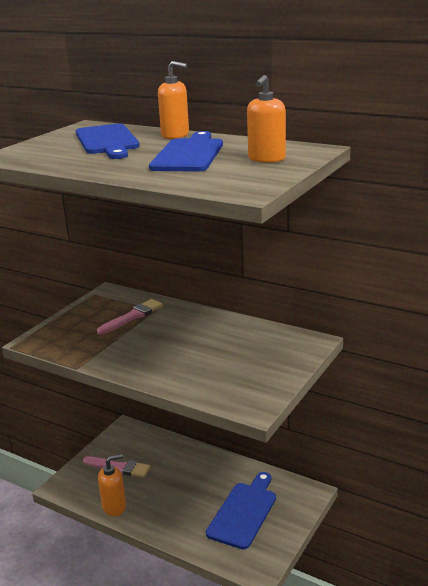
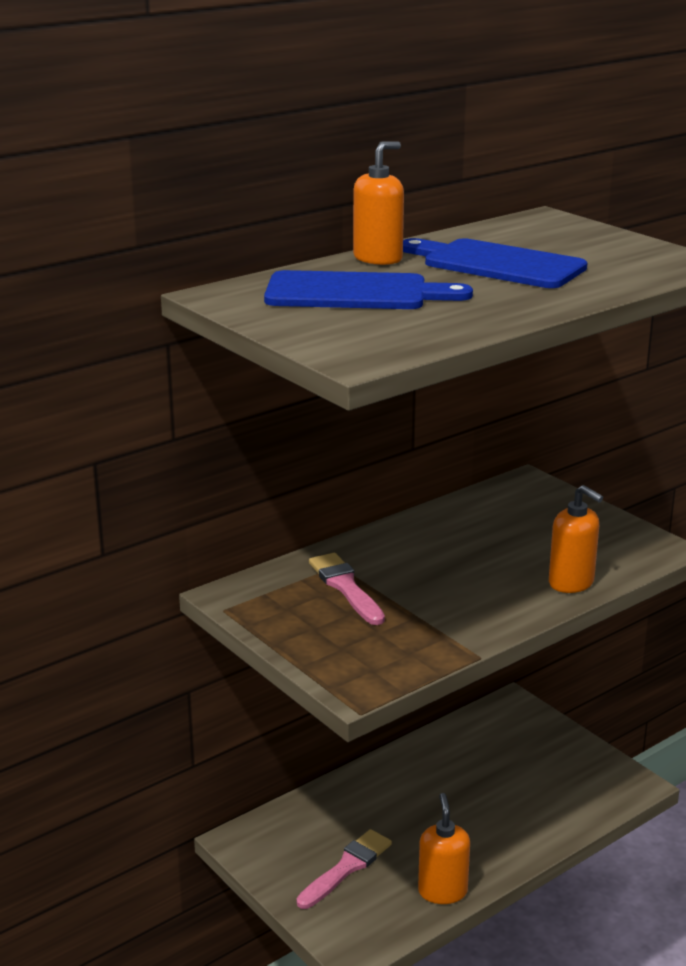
camera: 70 degrees left, 0 degrees up
blue cutting board [206,472,276,549] -> none
orange soap dispenser [247,75,286,163] -> orange soap dispenser moved to [549,485,603,593]

